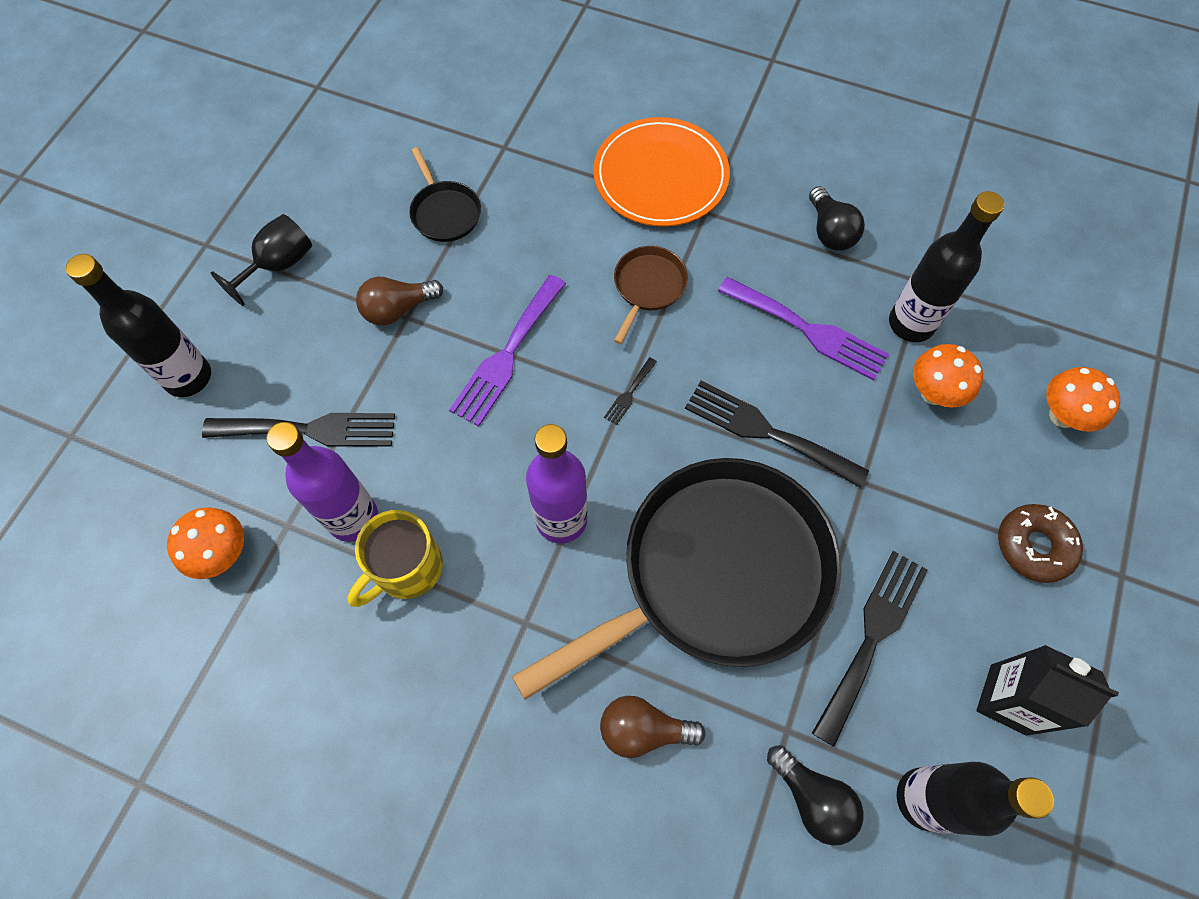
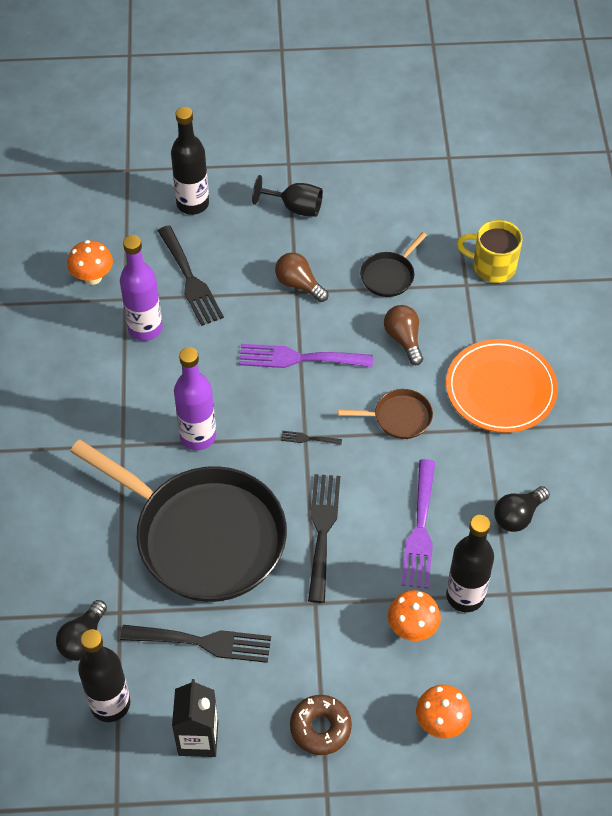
camera: 65 degrees right, 10 degrees down
yellow mug [348,510,443,607] -> yellow mug moved to [457,220,523,283]
brown light bulb [600,696,706,758] -> brown light bulb moved to [384,305,423,365]

